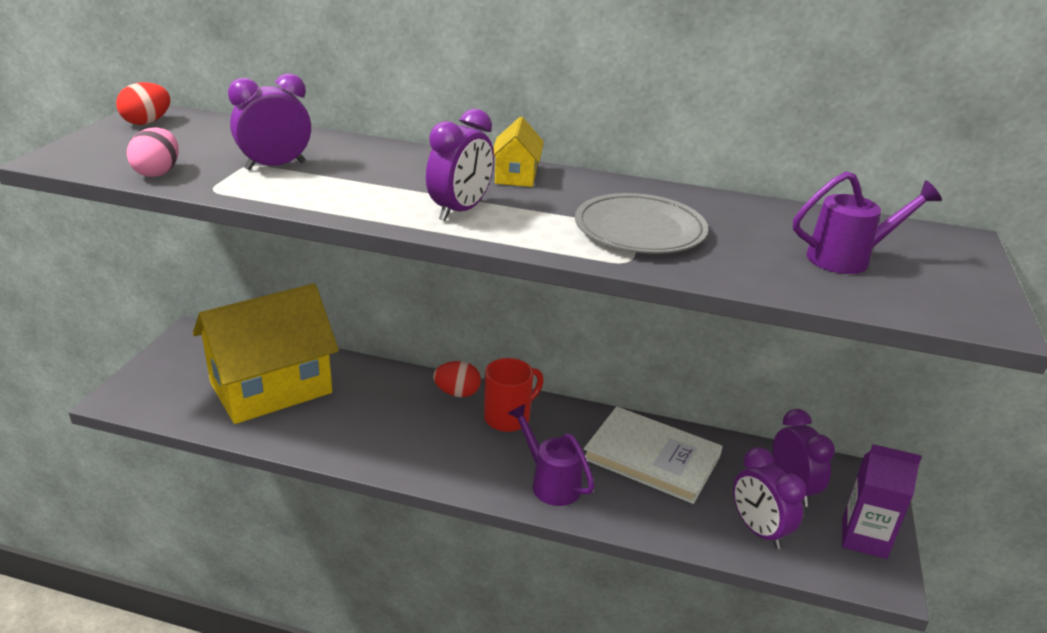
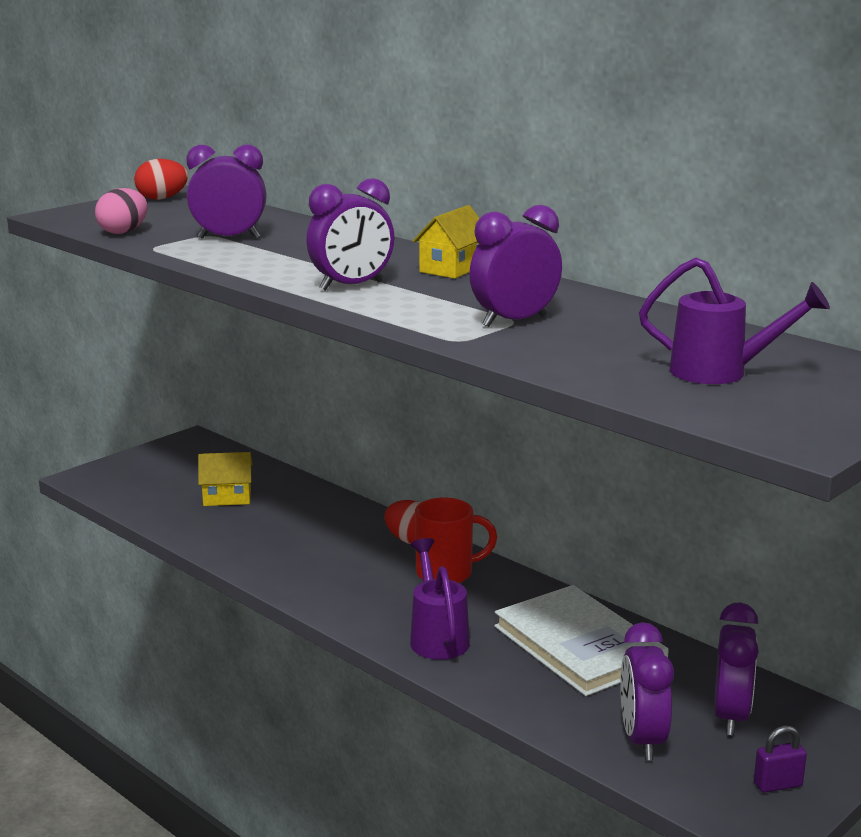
camera: 30 degrees right, 10 degrees down
yellow house [193,283,339,424] -> yellow house [198,452,253,506], size x0.41
grey plate [575,193,708,254] -> purple clock [469,205,562,327]
purple carton [842,444,922,559] -> purple padlock [754,726,807,793]

